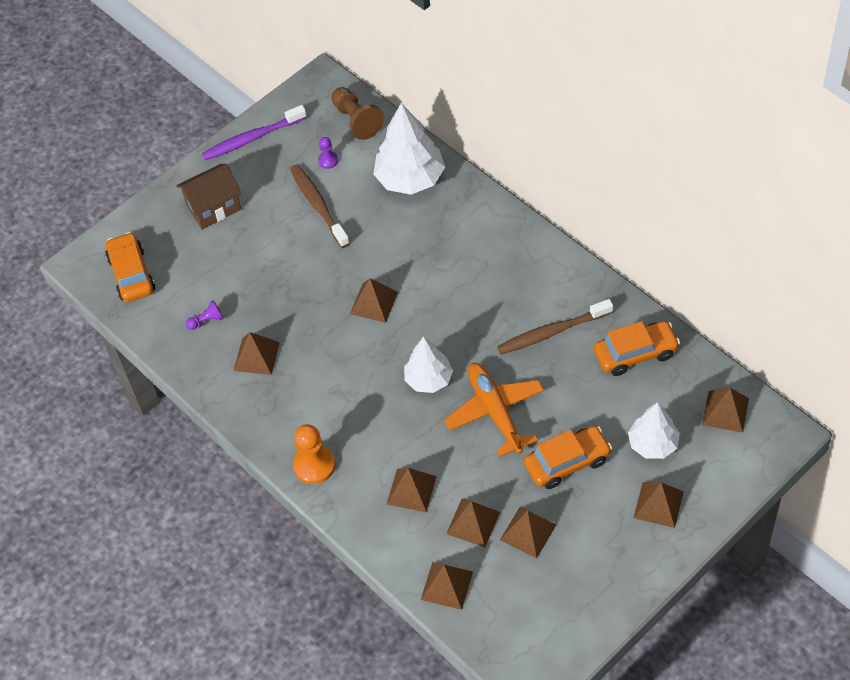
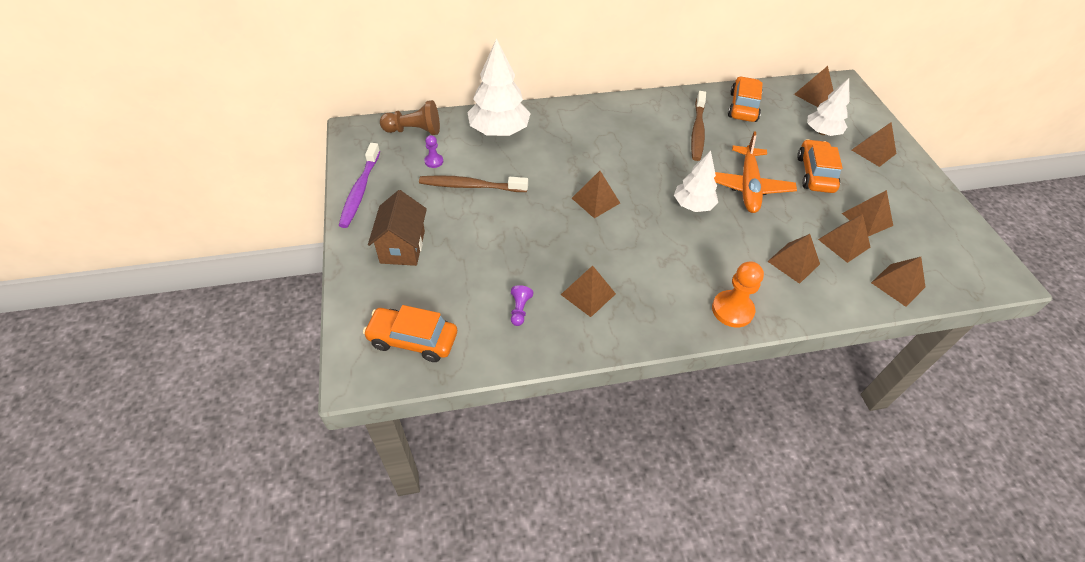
camera: 65 degrees left, 5 degrees down
orange plane [444,363,544,457] -> orange plane turned 90 degrees counterclockwise [714,131,797,213]

